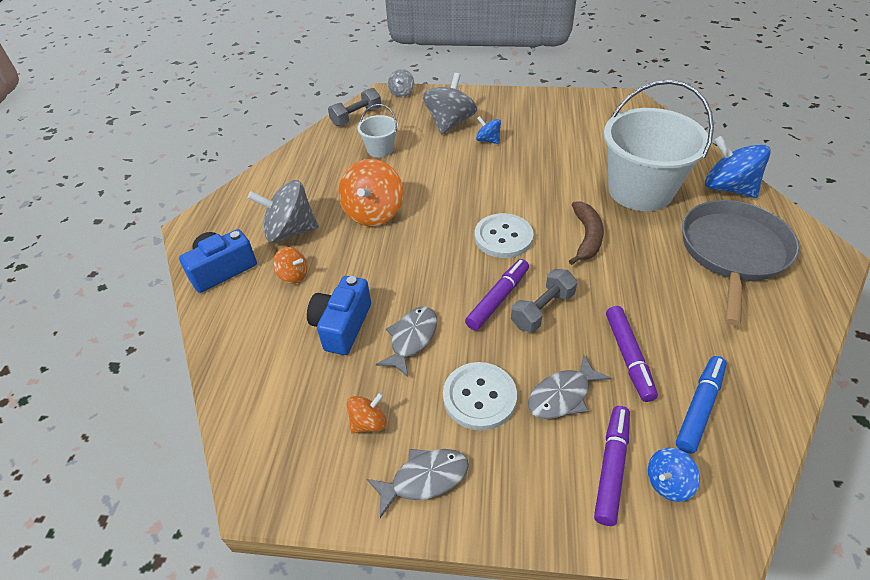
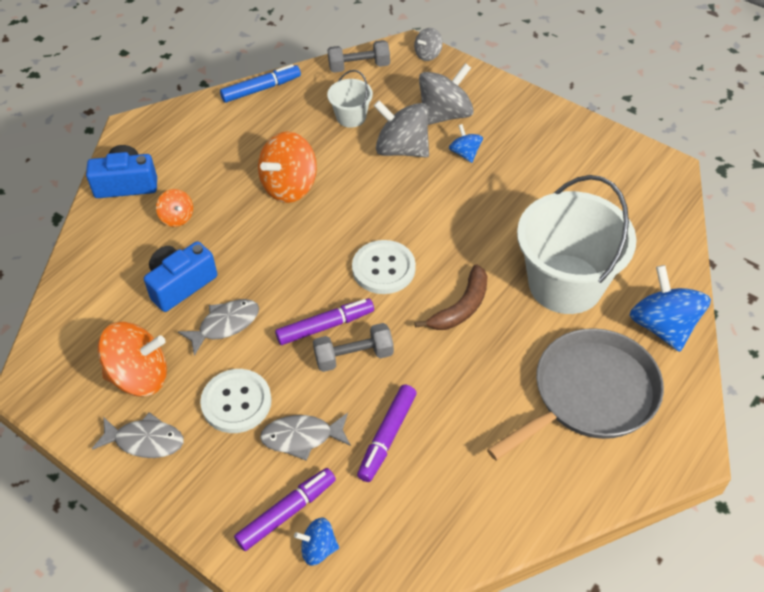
camera: 30 degrees right, 5 degrees up
grey spinning top [248,180,319,242] -> grey spinning top moved to [374,100,429,157]
orange spinning top [347,392,387,434] -> orange spinning top [98,322,167,397], size x1.91
blue marker [676,356,727,454] -> blue marker moved to [220,64,301,103]

